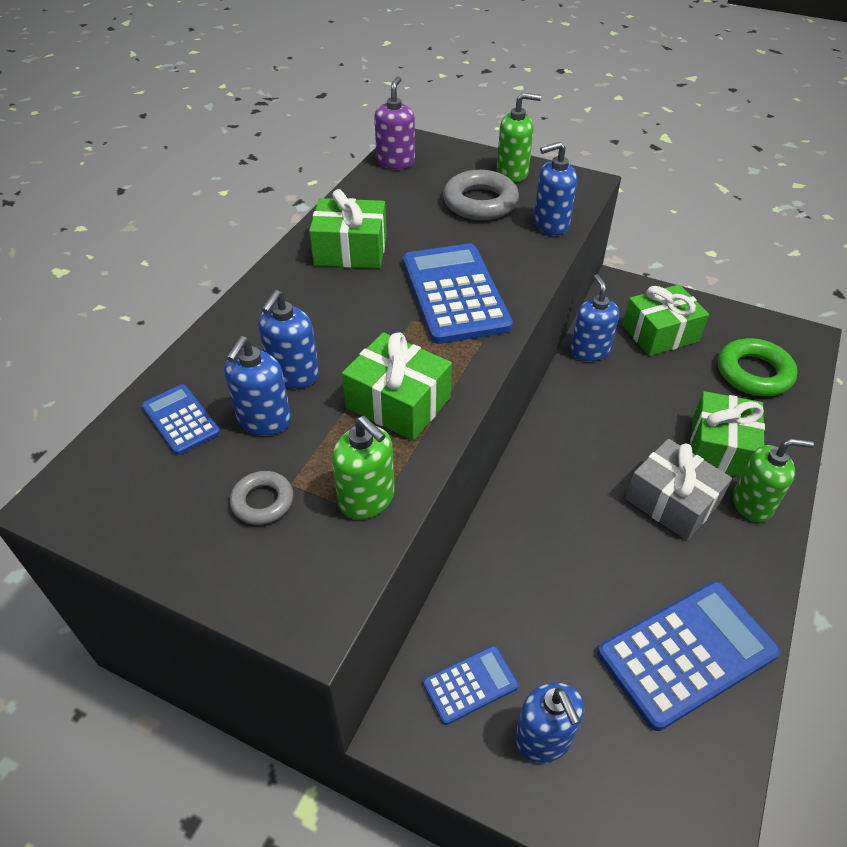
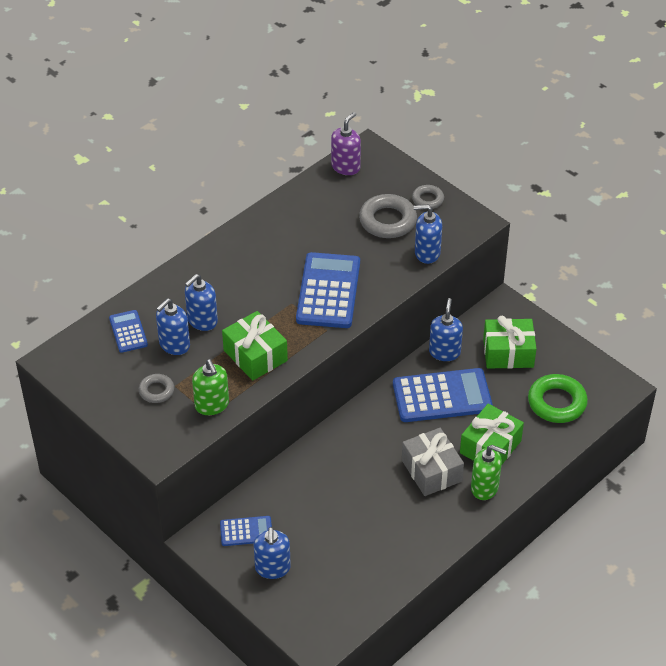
camera: 20 degrees right, 0 degrees up
green gift [309,189,387,268] -> none
green soap dispenser [497,93,541,182] -> grey ring [412,185,444,209]
blue calculator [597,581,780,731] -> blue calculator moved to [393,368,493,422]

